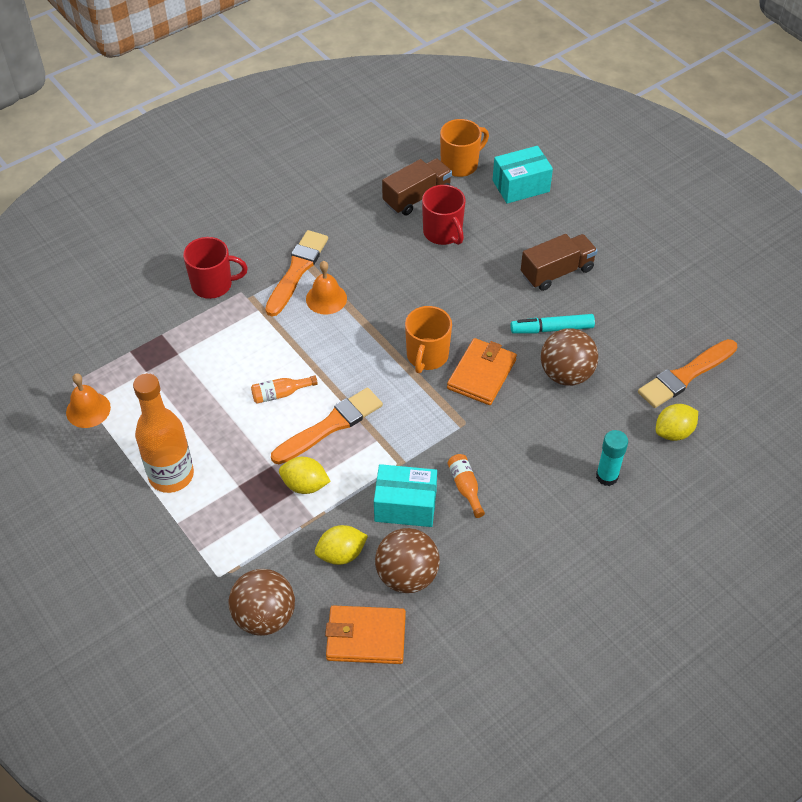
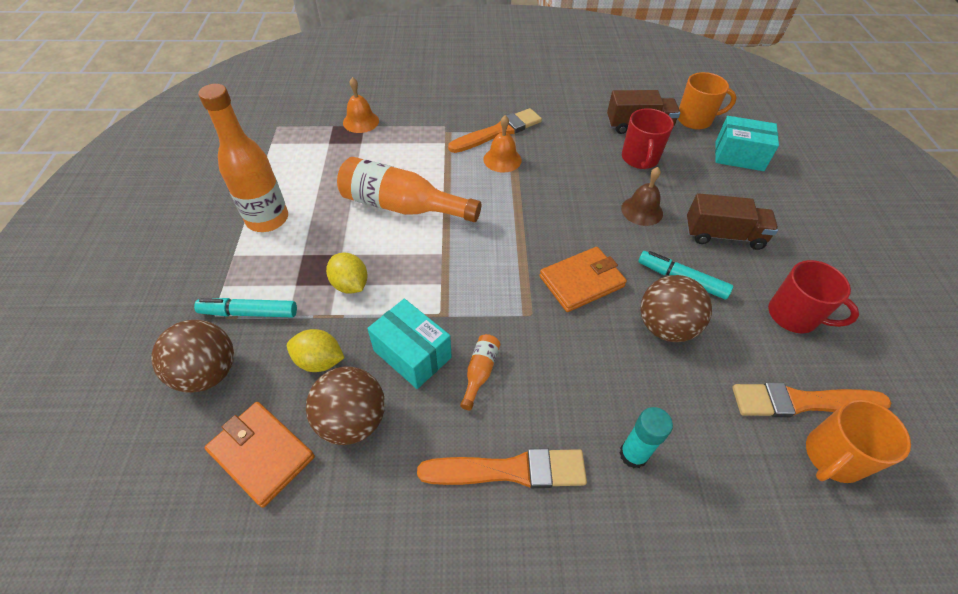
camera: 35 degrees right, 0 degrees up
orange bell [66,373,111,428] -> orange bell moved to [343,77,379,133]
red mug [183,237,248,299] -> red mug moved to [768,260,859,333]
orange bottle [251,375,318,404] -> orange bottle [337,157,481,222], size x2.25
orange brush [271,387,383,464] -> orange brush moved to [417,448,587,488]
orange mug [405,306,452,373] -> orange mug moved to [806,399,911,483]
yellow lemon [656,404,698,441] -> none
none -> turquoise marker [194,298,297,317]
none -> brown bell [621,167,663,226]

